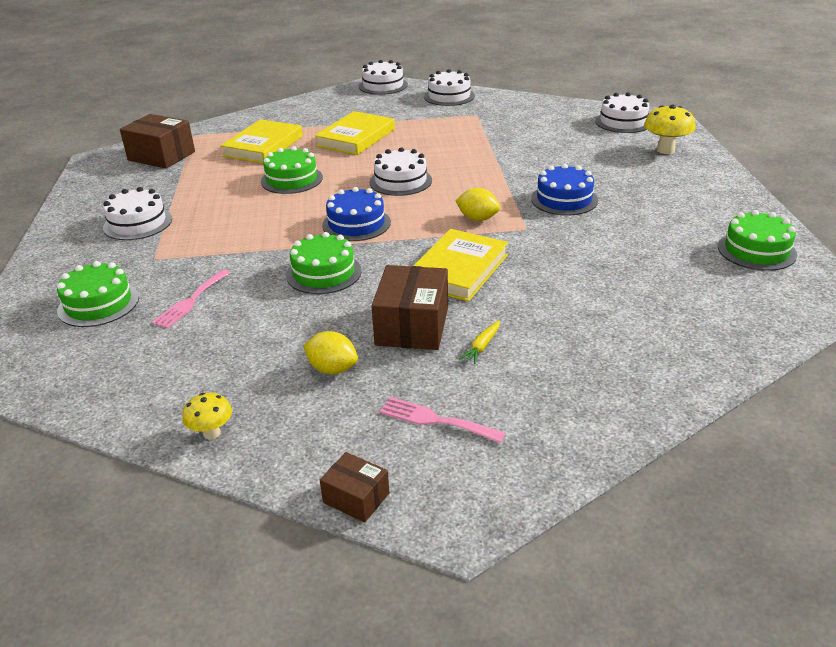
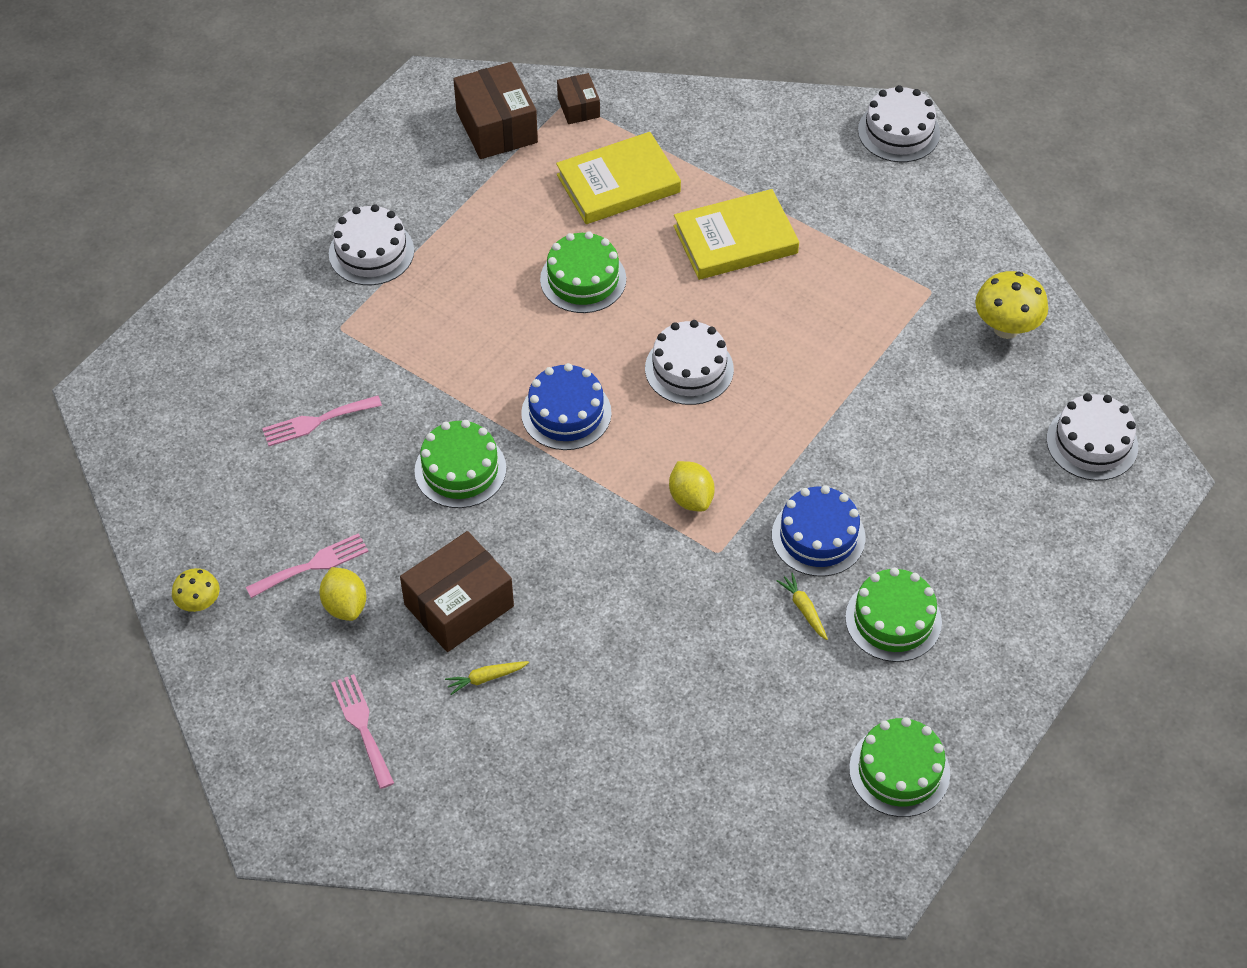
camera: 40 degrees right, 20 degrees up
green cake [57,261,139,327] -> green cake moved to [845,567,942,662]
brown box [320,452,389,522] -> brown box moved to [557,73,600,124]
yellow book [413,229,508,302] -> none
white cake [424,69,475,106] -> none
yellow mushroom [644,105,695,154] -> yellow mushroom moved to [975,271,1048,339]
none -> pink fork [246,533,369,598]
none -> yellow carrot [776,573,828,640]

